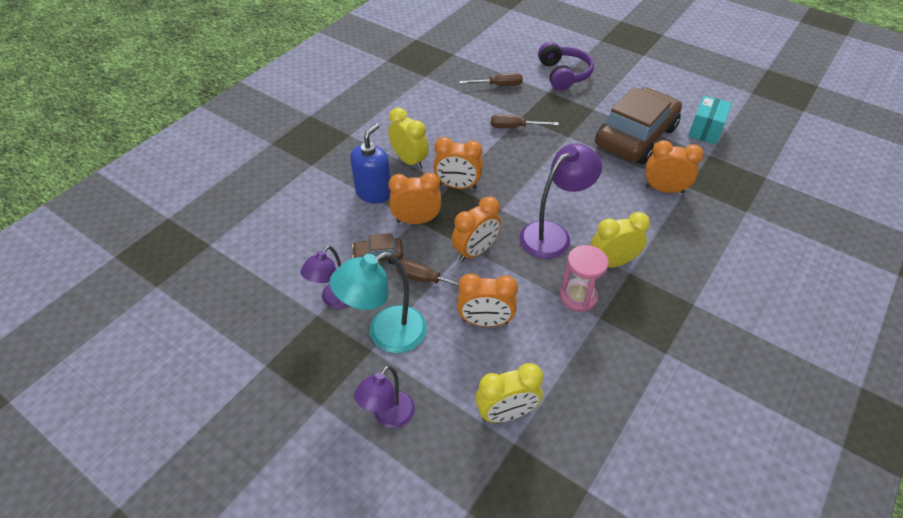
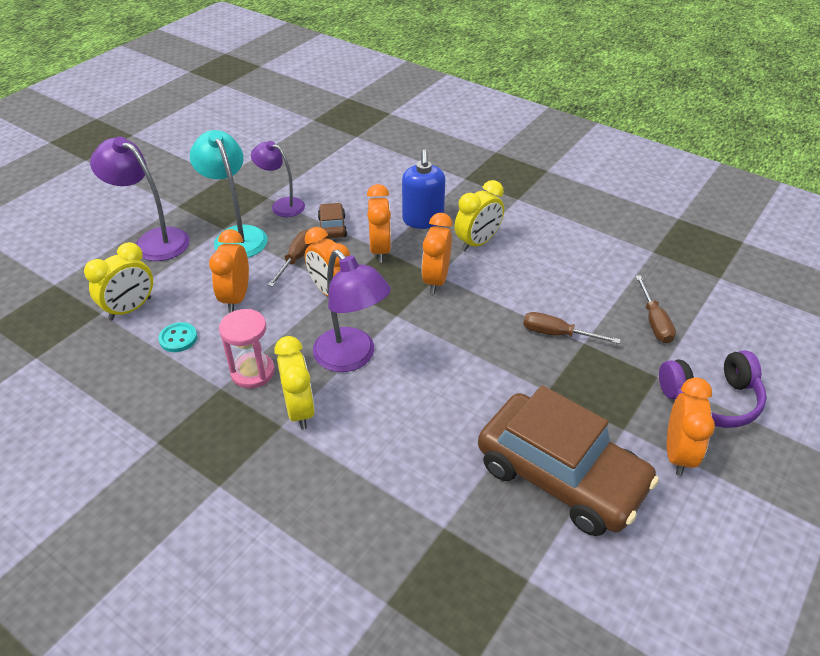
camera: 90 degrees right, 5 degrees down
blue soap dispenser [350,124,391,203] -> blue soap dispenser turned 60 degrees clockwise [402,149,445,229]
purple lamp [354,365,415,428] -> purple lamp [90,136,190,261], size x1.52
yellow clock [475,363,543,423] -> yellow clock turned 120 degrees counterclockwise [84,242,153,320]
brown screwdriver [491,114,559,128] -> brown screwdriver turned 75 degrees counterclockwise [523,312,621,344]
orange clock [645,140,704,193] -> orange clock moved to [667,377,715,476]
turquoise box [688,95,732,144] -> none
none -> turquoise button [158,322,197,352]

